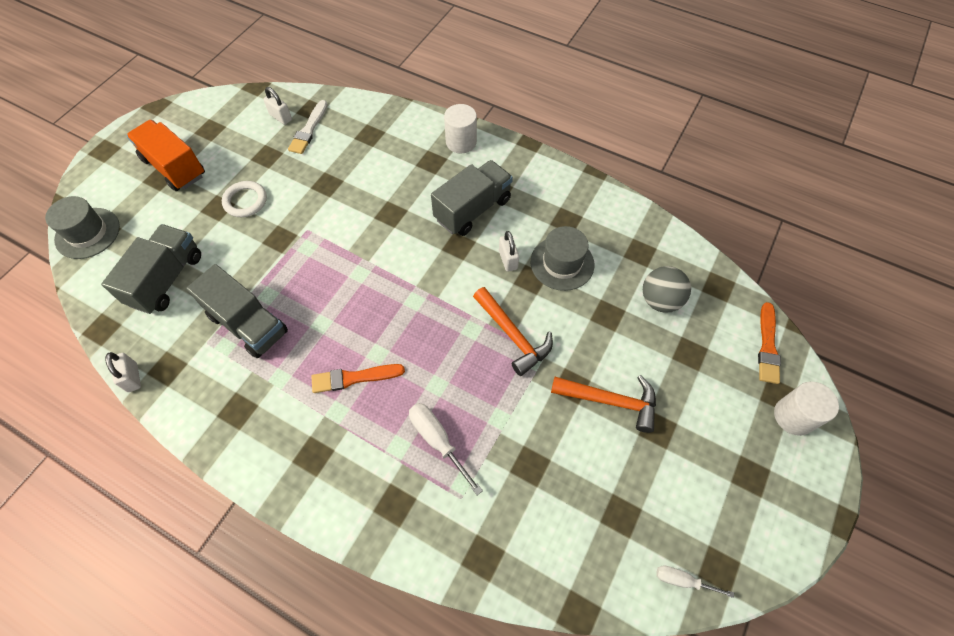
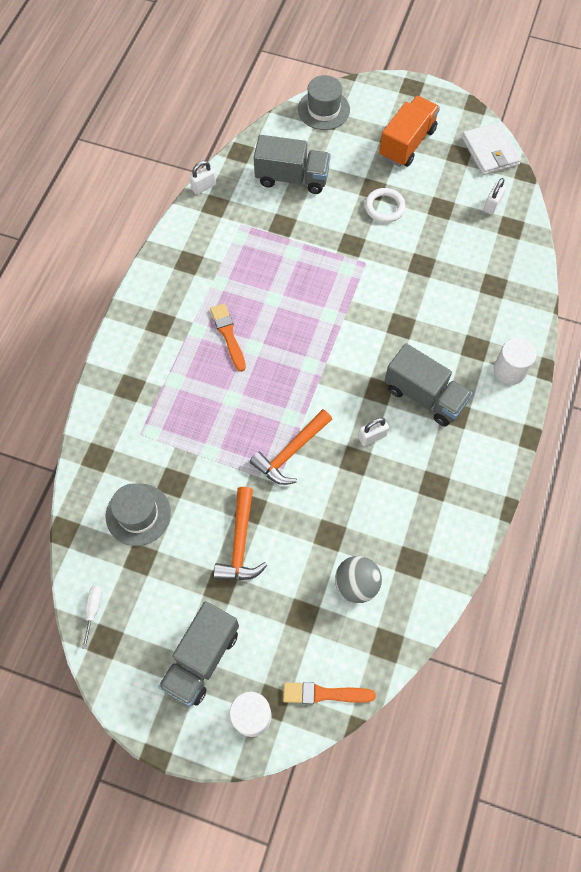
camera: 80 degrees right, 5 degrees up
grey truck [186,264,288,358] -> grey truck moved to [158,601,239,706]
white brush [288,100,328,154] -> none
white screwdriver [409,403,483,495] -> none
grey hat [531,226,594,291] -> grey hat moved to [106,483,171,546]
none -> white wallet [462,122,521,175]

